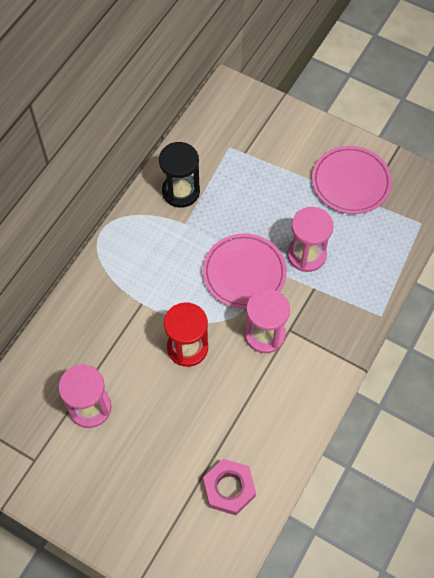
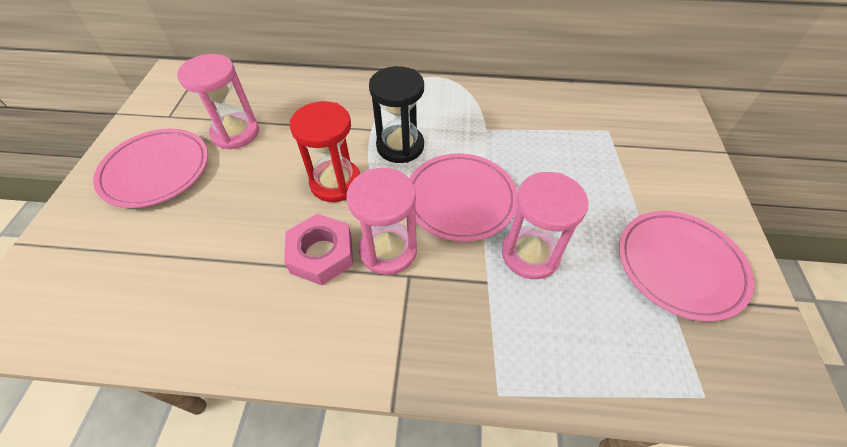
camera: 65 degrees right, 10 degrees down
black hourglass [159,142,200,208] -> black hourglass moved to [369,66,424,163]
pink nut [203,459,256,515] -> pink nut moved to [284,214,353,285]
none -> pink plate [93,128,208,208]

